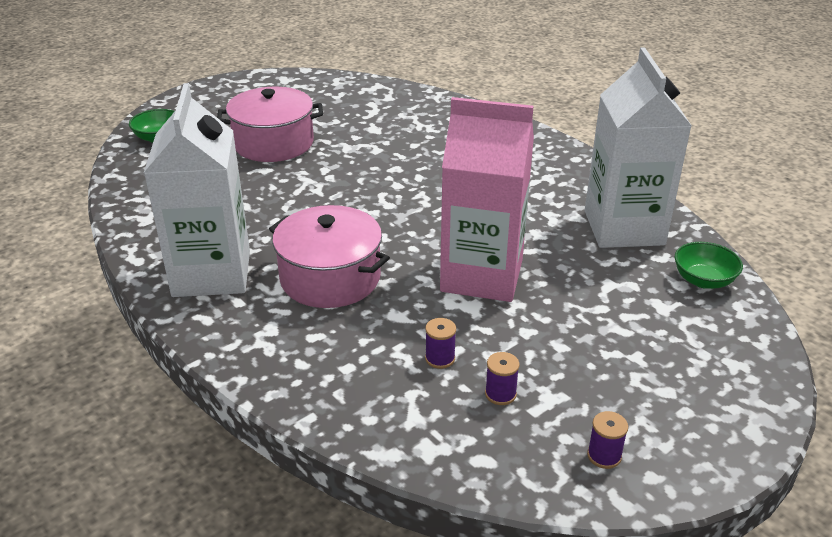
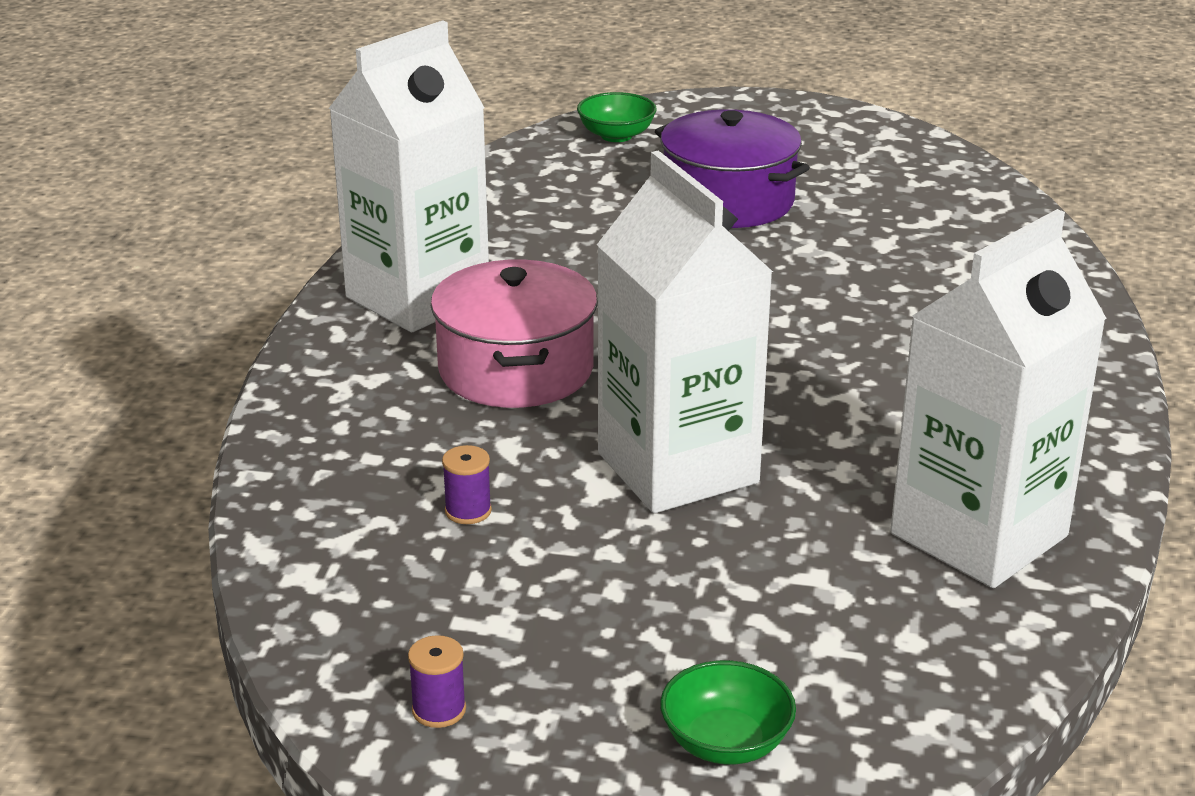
camera: 50 degrees right, 5 degrees down
pink pot [217,87,323,162] -> purple pot [655,109,810,228]
pink carton [440,97,534,302] -> white carton [597,150,773,513]
purple spool [485,352,519,405] -> none
green bowl [674,242,743,289] -> green bowl moved to [660,660,796,764]

